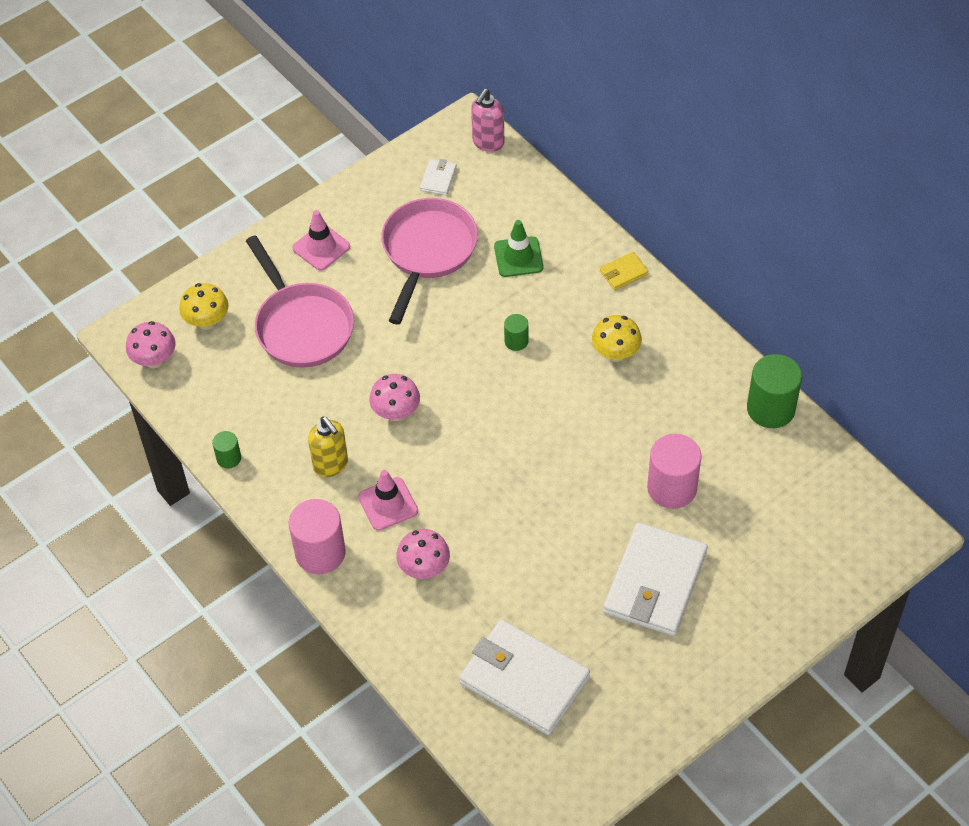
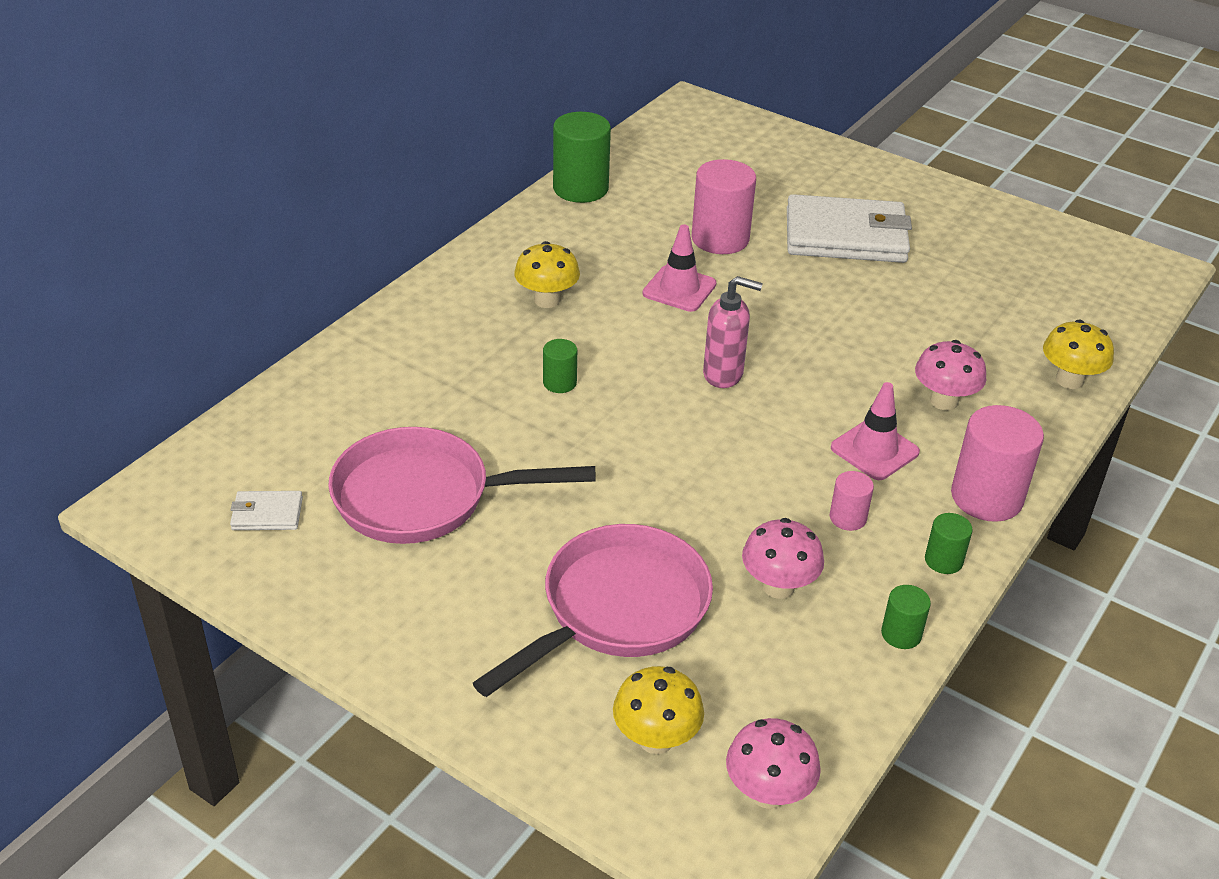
camera: 110 degrees left, 15 degrees down
pink traffic cone [292,210,350,271] -> pink traffic cone moved to [643,224,717,312]
yellow soap dispenser [308,417,348,477] -> pink cylinder [830,471,874,531]
pink mushroom [369,374,420,421] -> pink mushroom moved to [742,518,824,599]
white wallet [459,620,590,735] -> none
pink soap dispenser [471,89,504,152] -> pink soap dispenser moved to [703,276,763,388]
green traffic cone [494,220,543,277] -> none
yellow wallet [600,252,648,290] -> none
none -> green cylinder [925,513,973,574]
none -> yellow mushroom [1043,320,1114,389]

